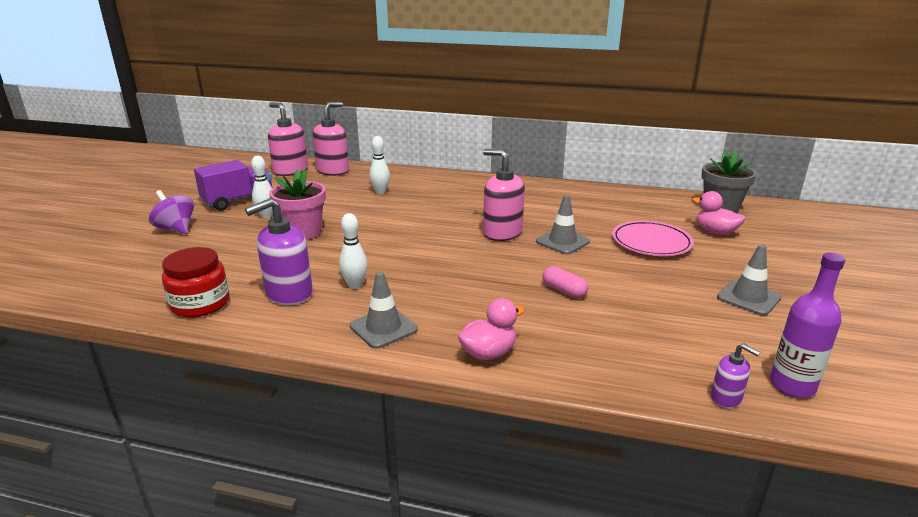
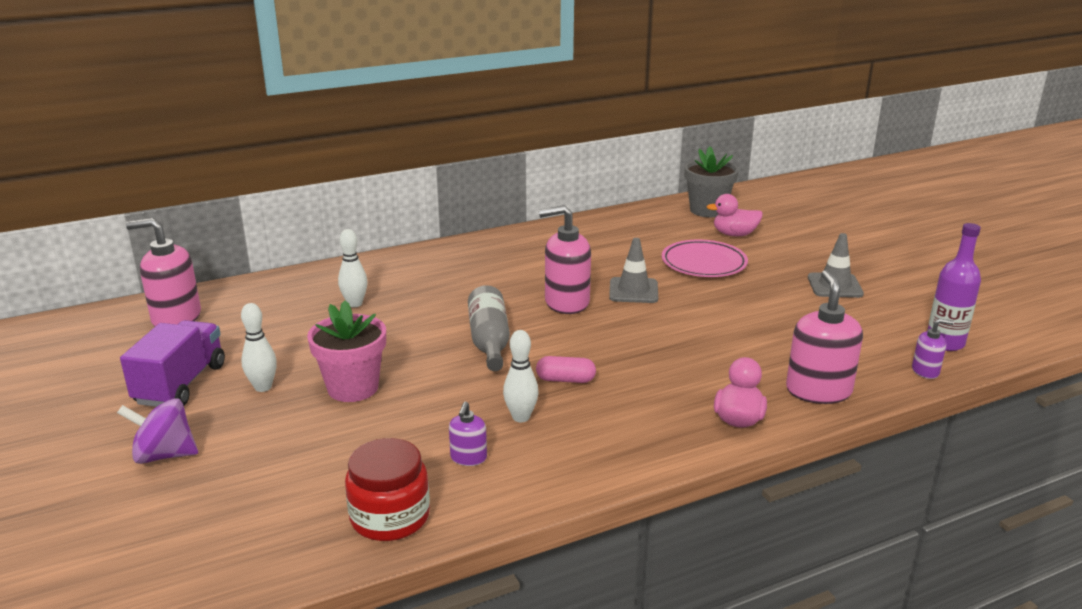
camera: 40 degrees left, 0 degrees up
purple soap dispenser [245,198,313,305] -> purple soap dispenser [449,401,487,466], size x0.51
pink soap dispenser [313,102,349,176] -> pink soap dispenser moved to [786,270,863,404]
grey traffic cone [350,271,418,349] -> none
pink capsule [542,266,588,298] -> pink capsule moved to [536,356,596,383]
none -> grey bottle [468,285,510,371]

